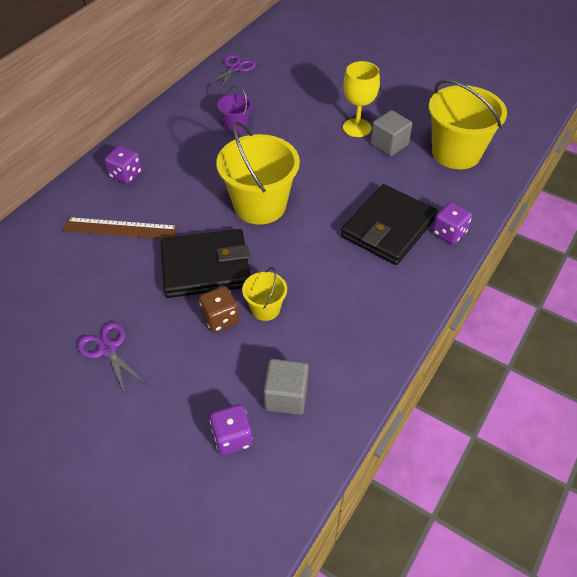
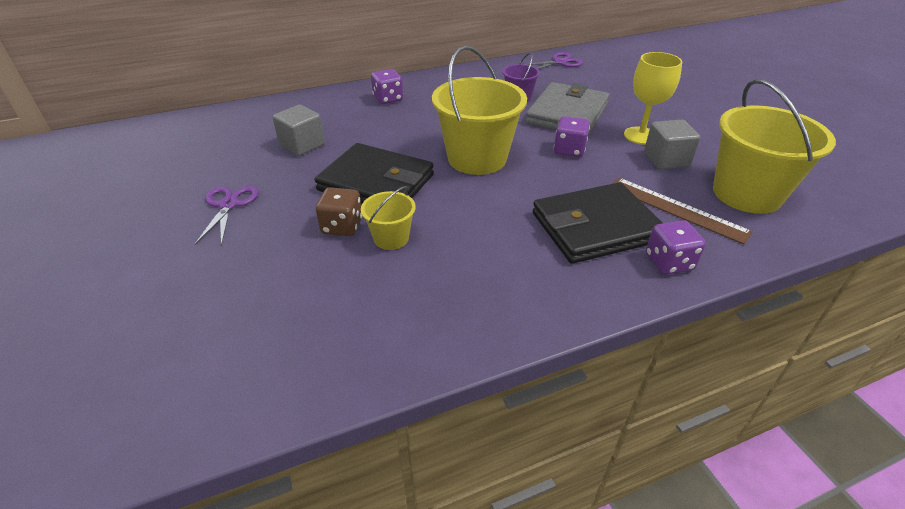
camera: 35 degrees right, 10 degrees down
brown ruler [63,217,178,239] -> brown ruler moved to [613,178,753,245]
purple dice [210,404,253,455] -> purple dice moved to [554,116,590,157]
grey cube [263,359,309,415] -> grey cube moved to [272,104,325,156]
none -> grey wallet [525,82,609,136]

